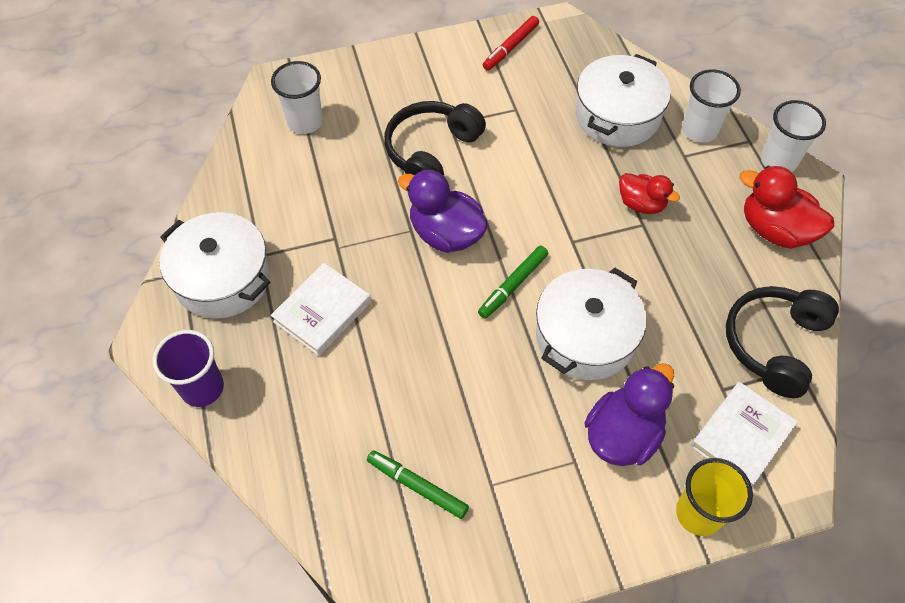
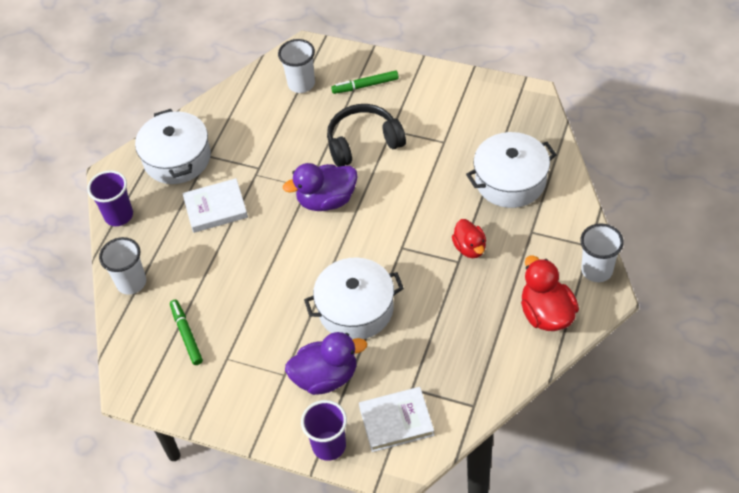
camera: 40 degrees right, 5 degrees down
purple duck [398,169,488,253] -> purple duck turned 90 degrees counterclockwise [283,163,358,211]
green marker [478,245,548,319] -> green marker moved to [331,70,399,94]
red marker [483,16,539,71] -> none
yellow cup [676,458,753,536] -> purple cup [301,400,347,461]
white cup [682,69,741,143] -> white cup moved to [99,237,146,295]
black headphones [726,286,839,398] -> none

